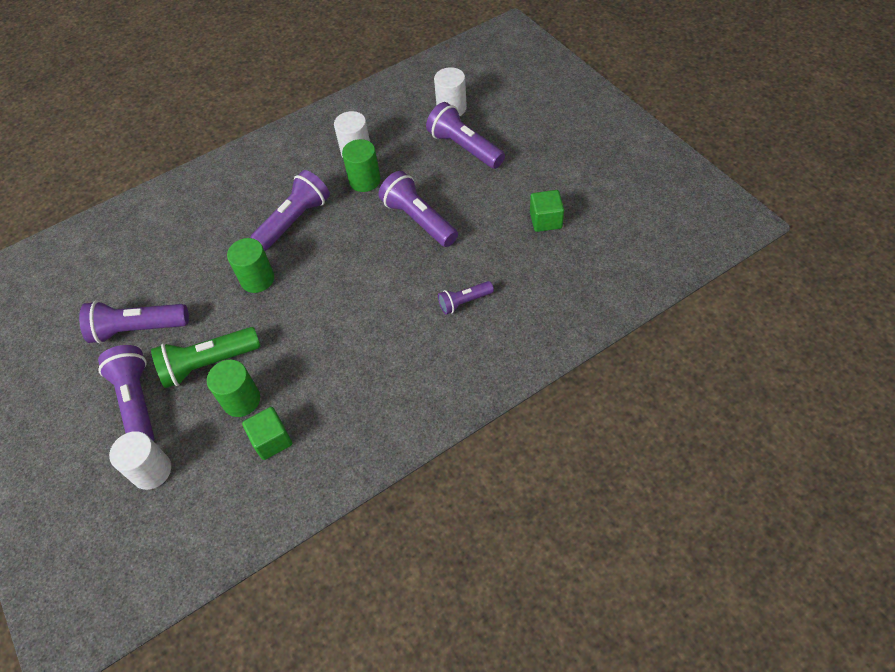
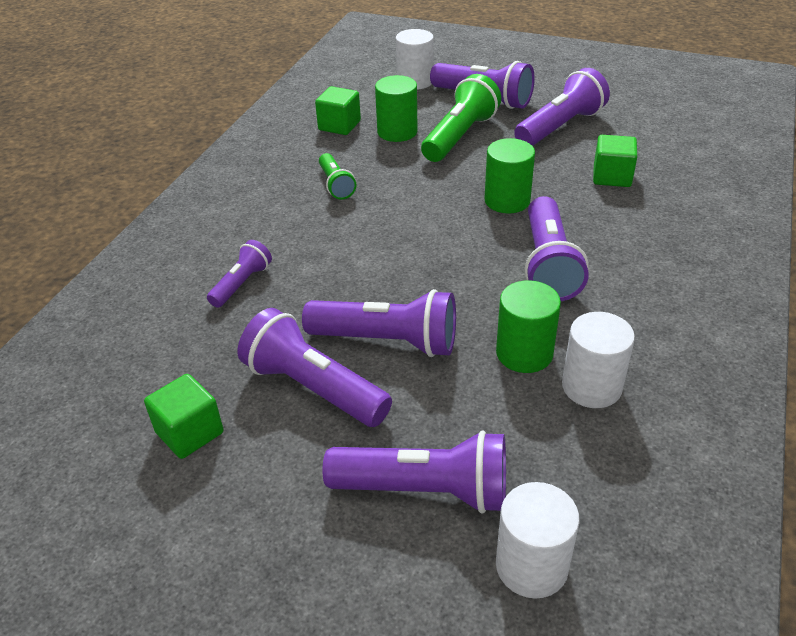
camera: 140 degrees right, 15 degrees down
none -> purple flashlight [238,308,392,427]
none -> green flashlight [319,153,356,200]
none -> green cube [593,135,637,187]

